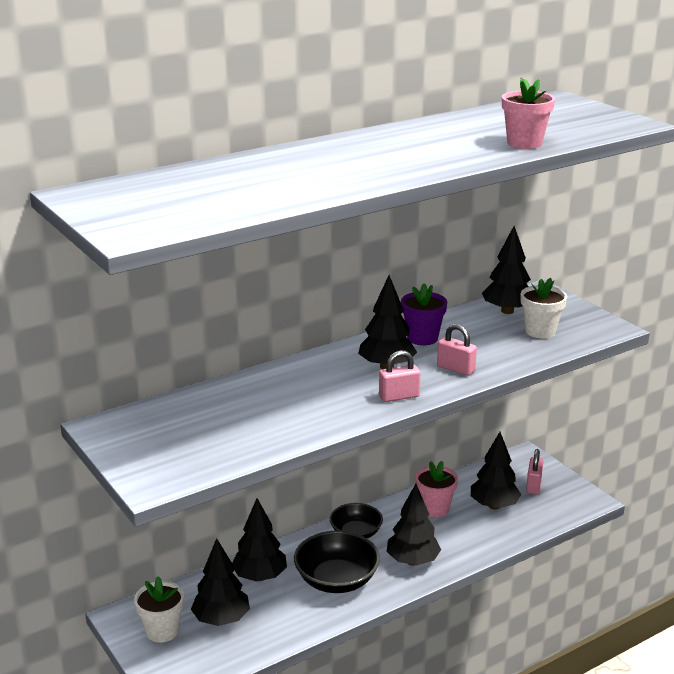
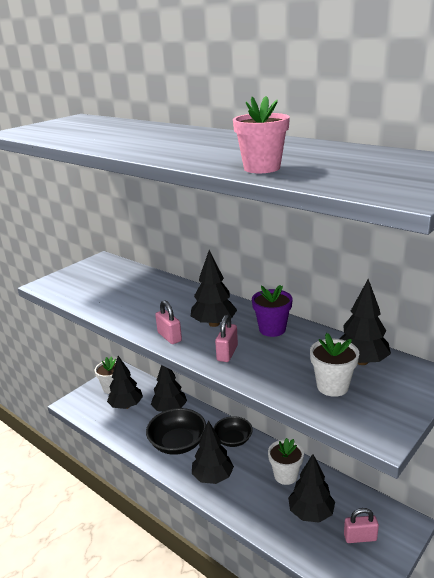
camera: 75 degrees right, 0 degrees up
pink flower pot [416,461,458,517] -> white flower pot [268,438,304,485]

